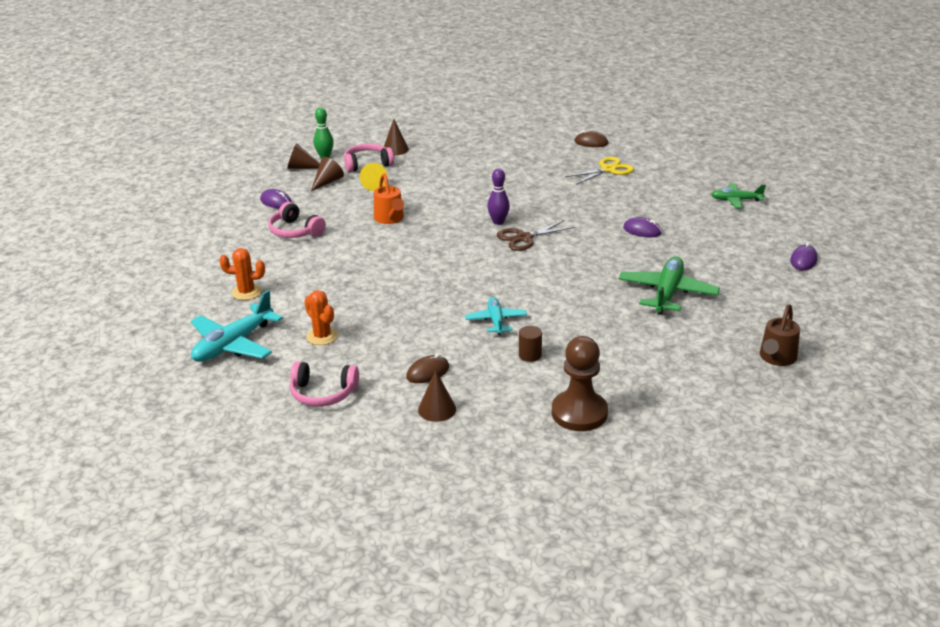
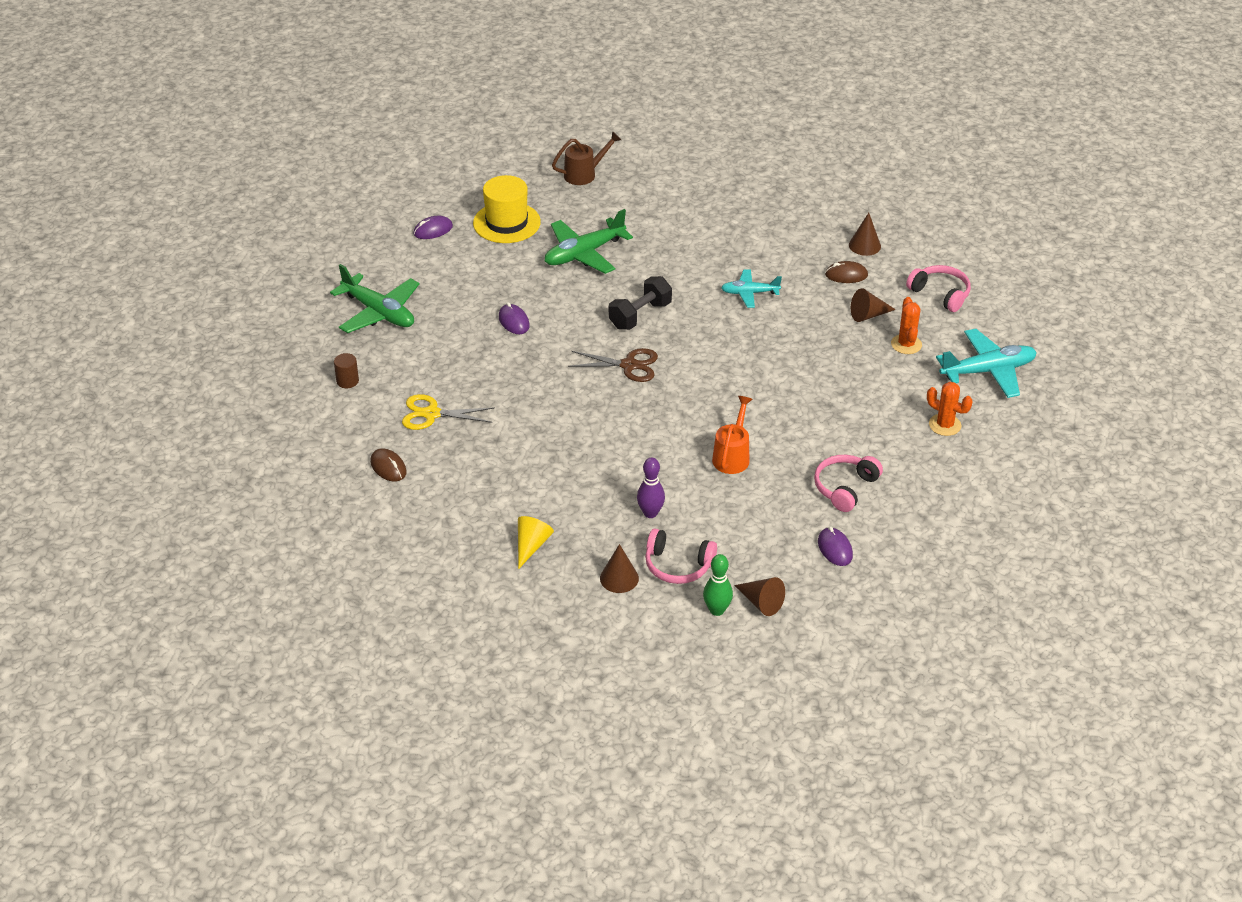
camera: 145 degrees left, 10 degrees up
pink headphones [268,202,326,238] -> pink headphones turned 135 degrees counterclockwise [814,455,883,512]
brown cone [311,157,344,191] -> brown cone moved to [851,288,896,322]
yellow cone [360,163,388,191] -> yellow cone moved to [518,516,554,569]
turquoise plane [465,297,527,335] -> turquoise plane turned 60 degrees clockwise [721,269,782,308]
purple bowling pin [487,168,510,225] -> purple bowling pin moved to [637,458,665,518]
brown cylinder [519,326,542,362] -> brown cylinder moved to [334,353,359,388]
brown pawn [552,336,608,431] -> none
green plane [711,183,766,208] -> green plane [330,264,419,333], size x1.66
none -> yellow hat [473,175,541,243]
none -> black dumbbell [609,276,672,330]

